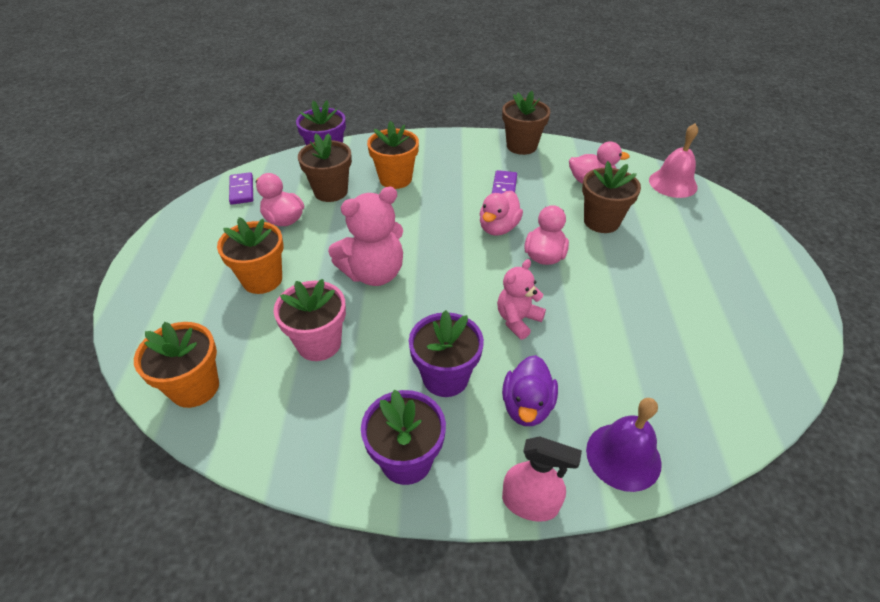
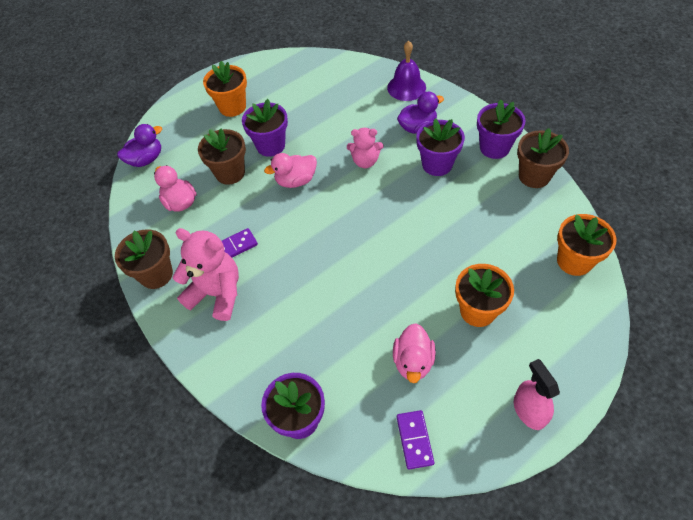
camera: 125 degrees left, 10 degrees up
purple domino [229,172,253,205] -> purple domino turned 45 degrees counterclockwise [397,410,434,469]
pink flower pot [274,279,346,361] -> none
brown flower pot [298,134,352,202] -> brown flower pot moved to [517,128,569,188]
pink teddy bear [328,187,403,286] -> pink teddy bear moved to [173,228,239,321]
orange flower pot [367,121,419,189] -> orange flower pot moved to [203,61,247,117]
pink duck [480,191,523,236] -> none
pink spray bottle [502,436,582,522] -> pink spray bottle moved to [514,359,560,430]
pink bell [649,123,698,198] -> purple duck [117,124,162,167]
none -> purple flower pot [242,99,288,157]

